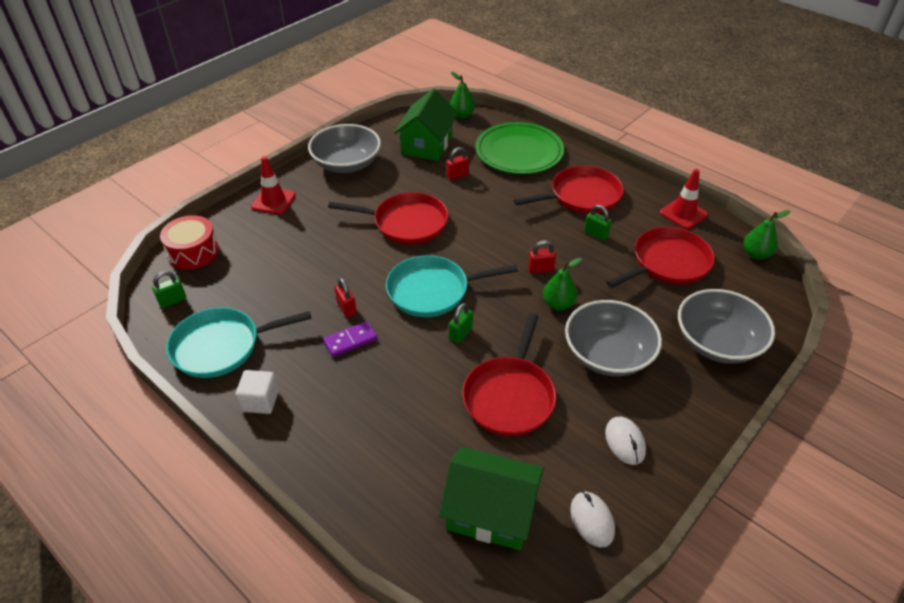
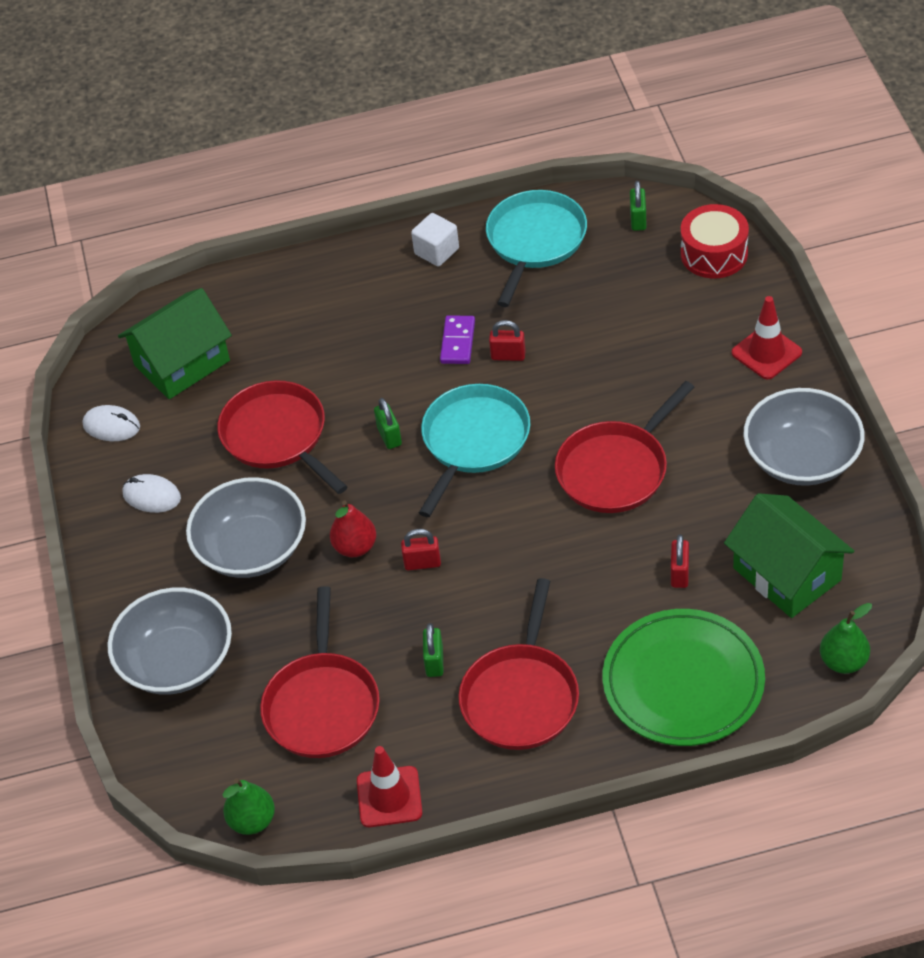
camera: 130 degrees right, 5 degrees up
red padlock [528,240,556,274] -> red padlock turned 60 degrees clockwise [401,529,441,570]
green pear [543,258,582,311] -> red pear [330,501,376,557]
green padlock [584,205,612,241] -> green padlock turned 75 degrees counterclockwise [423,623,444,677]

